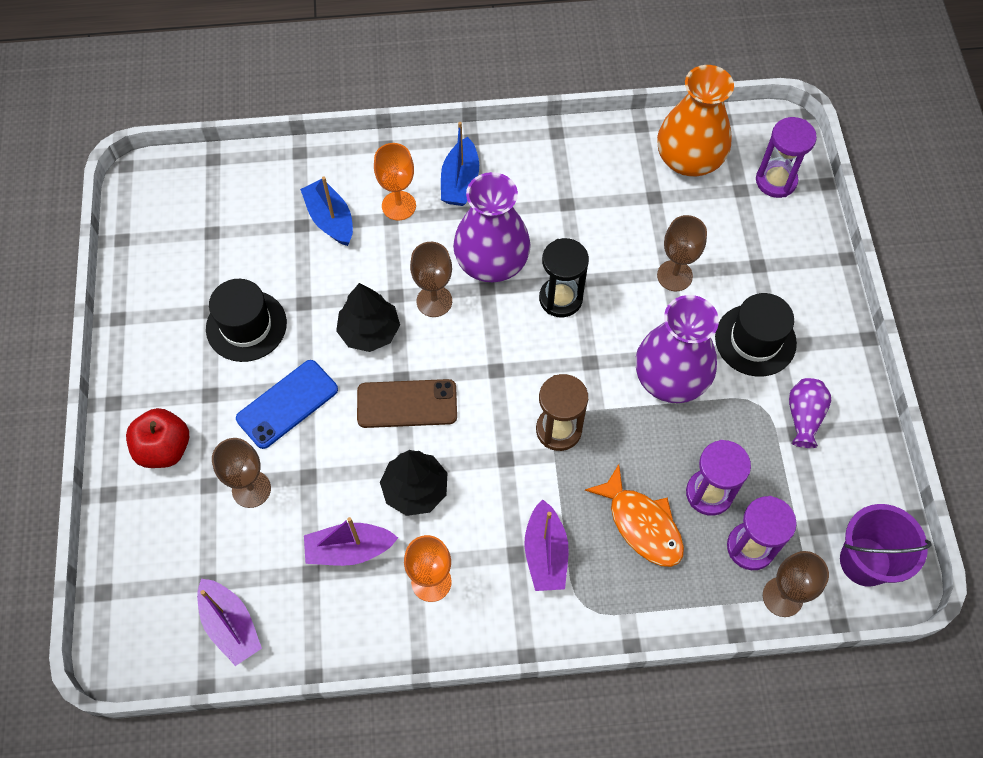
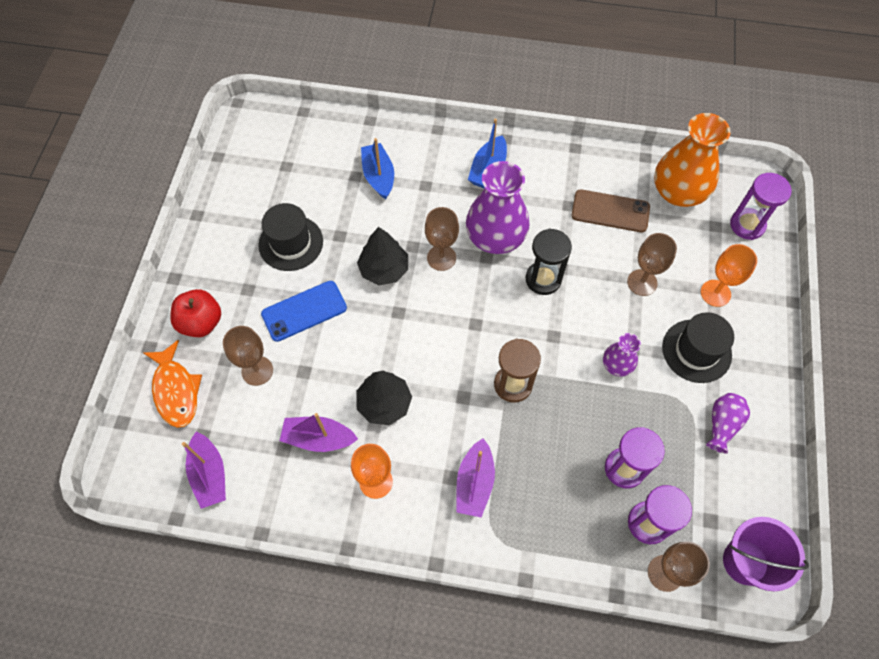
camera: 15 degrees right, 0 degrees up
brown phone [357,379,457,428] -> brown phone moved to [572,189,650,232]
orange goblet [374,143,416,221] -> orange goblet moved to [701,244,757,307]
orange fish [585,464,684,567] -> orange fish moved to [144,340,202,428]
purple vase [635,295,719,403] -> purple vase [603,333,641,376], size x0.51

